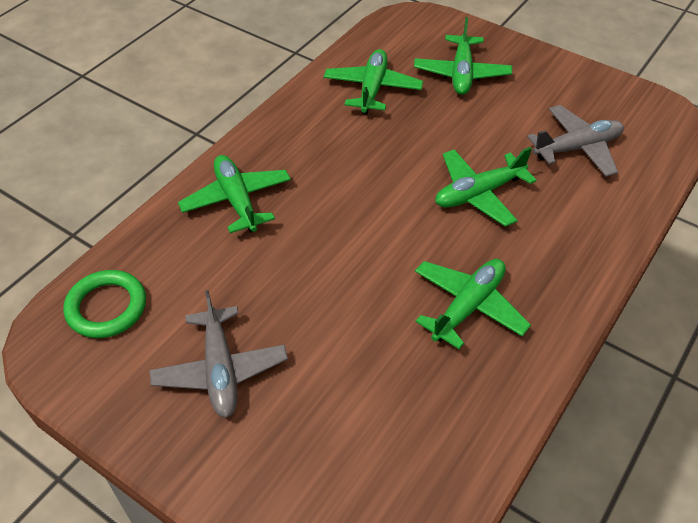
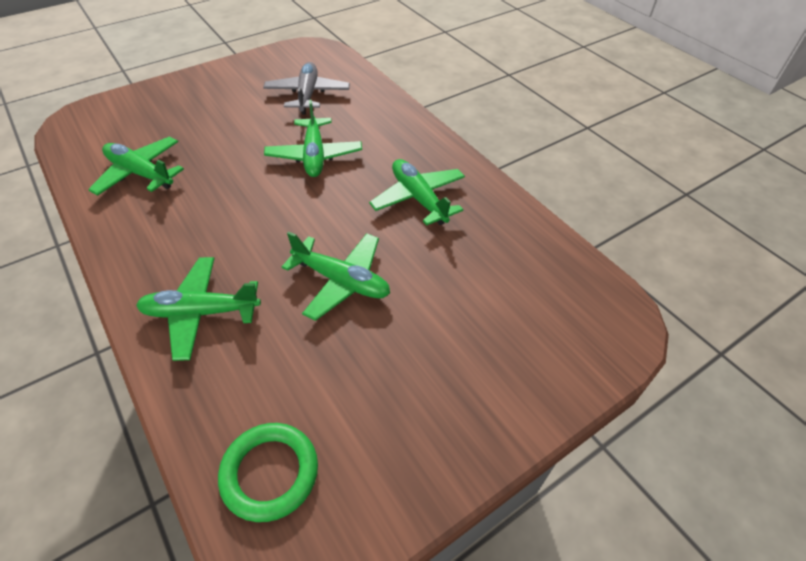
camera: 70 degrees left, 0 degrees up
grey plane [150,290,288,418] -> none
green plane [414,17,512,95] -> green plane moved to [282,232,390,321]

